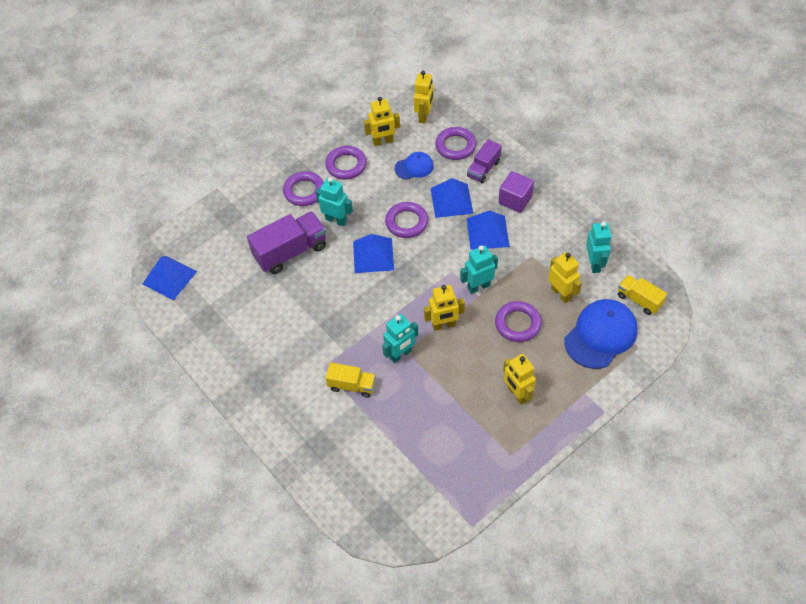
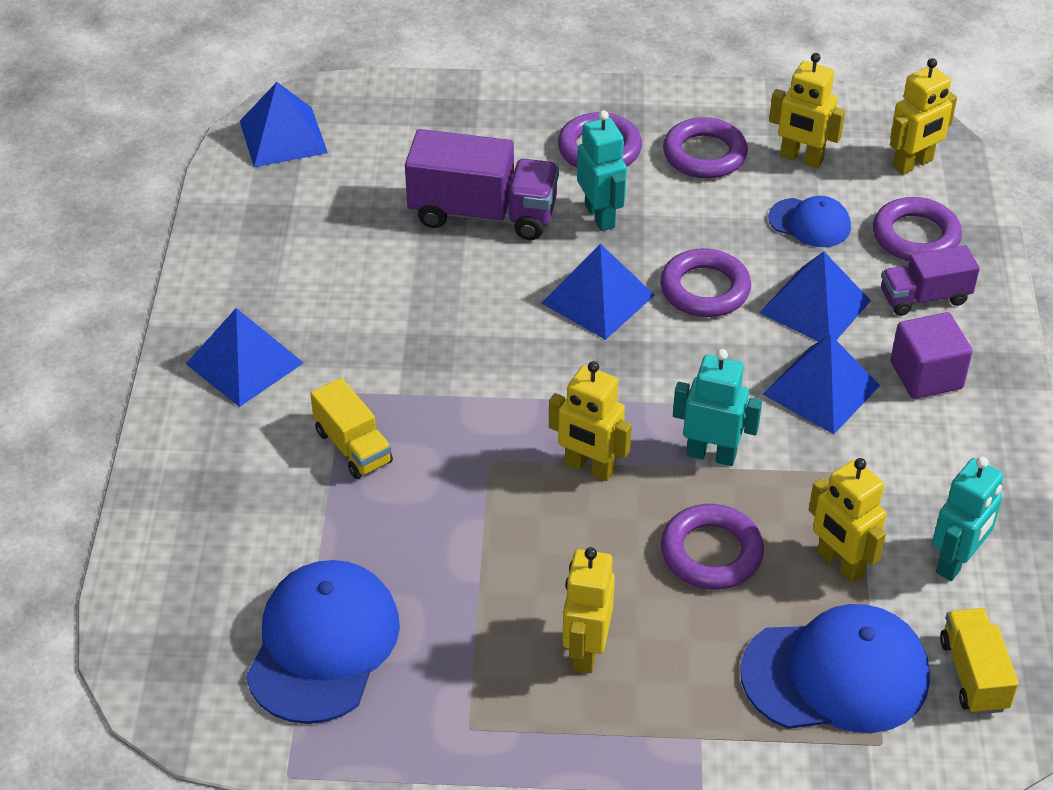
camera: 40 degrees right, 10 degrees down
turquoise robot [382,314,418,363] -> none
yellow robot [548,252,582,303] -> yellow robot turned 135 degrees clockwise [809,458,886,583]
none -> blue pyramid [186,308,304,407]
none -> blue cap [246,560,400,724]

